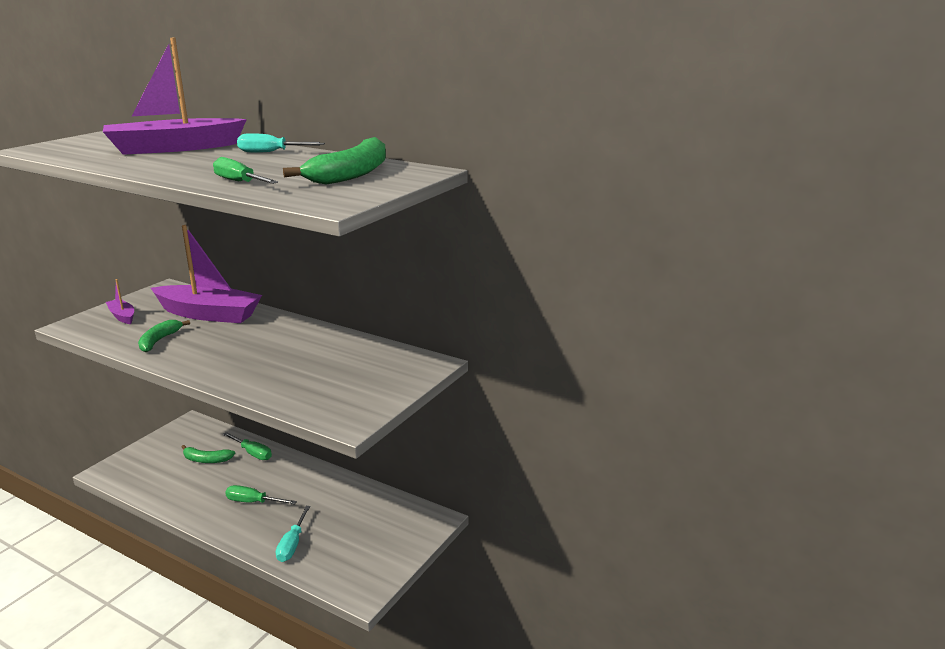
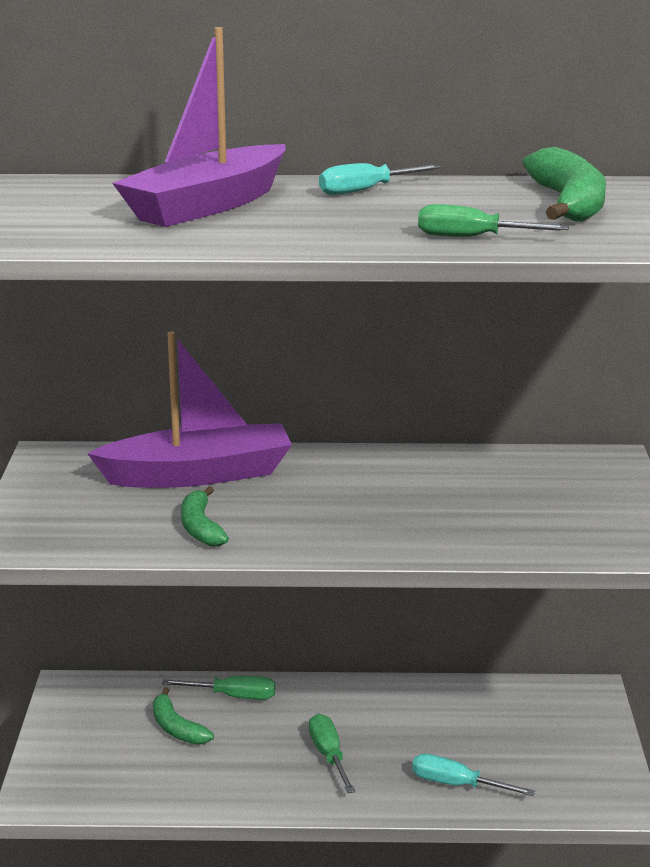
camera: 30 degrees left, 0 degrees up
purple boat [106,279,134,324] -> none
green banana [182,445,235,463] -> green banana turned 75 degrees clockwise [153,687,214,745]
green screwdriver [225,485,297,505] -> green screwdriver turned 90 degrees clockwise [309,714,355,793]
turquoise screwdriver [276,506,311,562] -> turquoise screwdriver turned 135 degrees clockwise [412,753,535,796]

